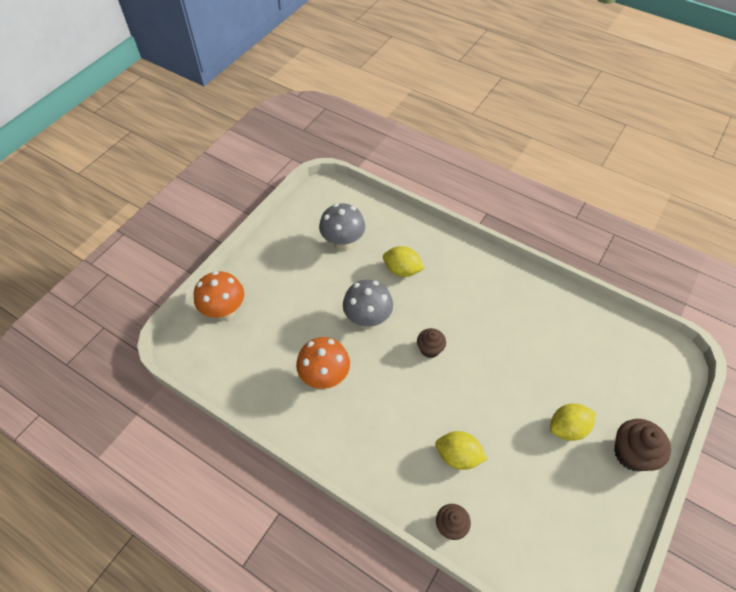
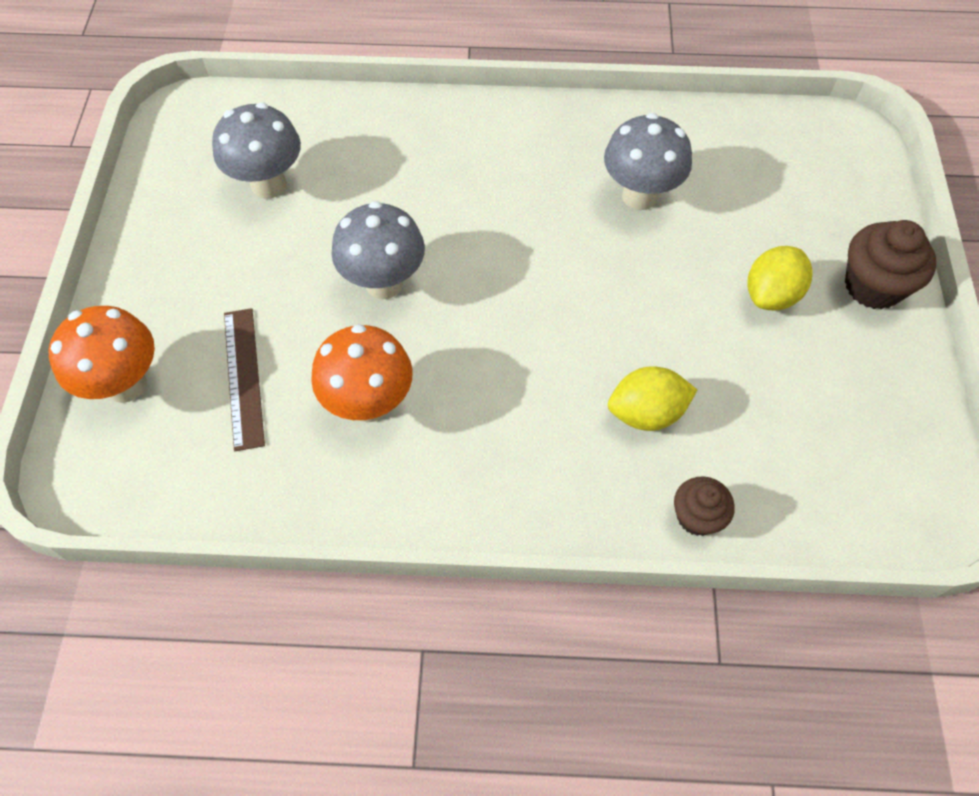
camera: 30 degrees left, 5 degrees up
yellow lemon [383,246,425,277] -> none
brown cupcake [417,328,446,358] -> none
none -> brown ruler [224,308,265,451]
none -> grey mushroom [604,113,692,210]

